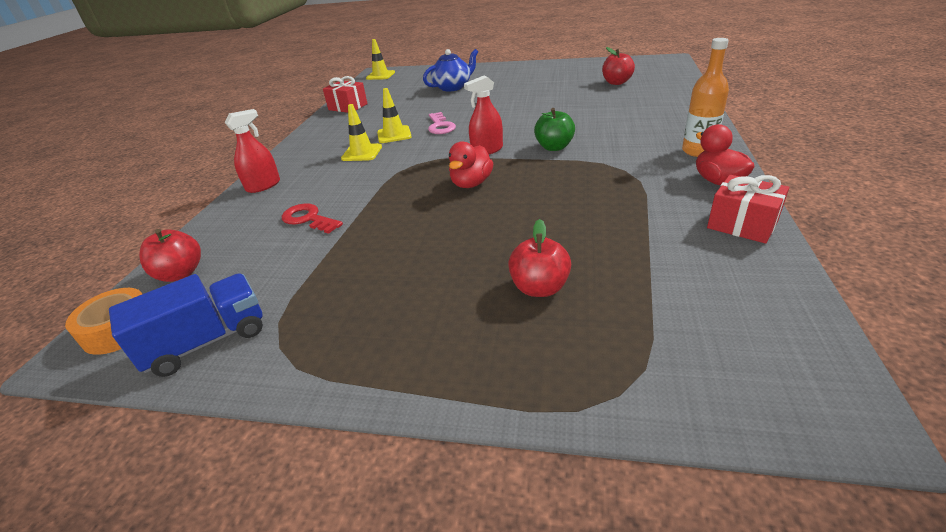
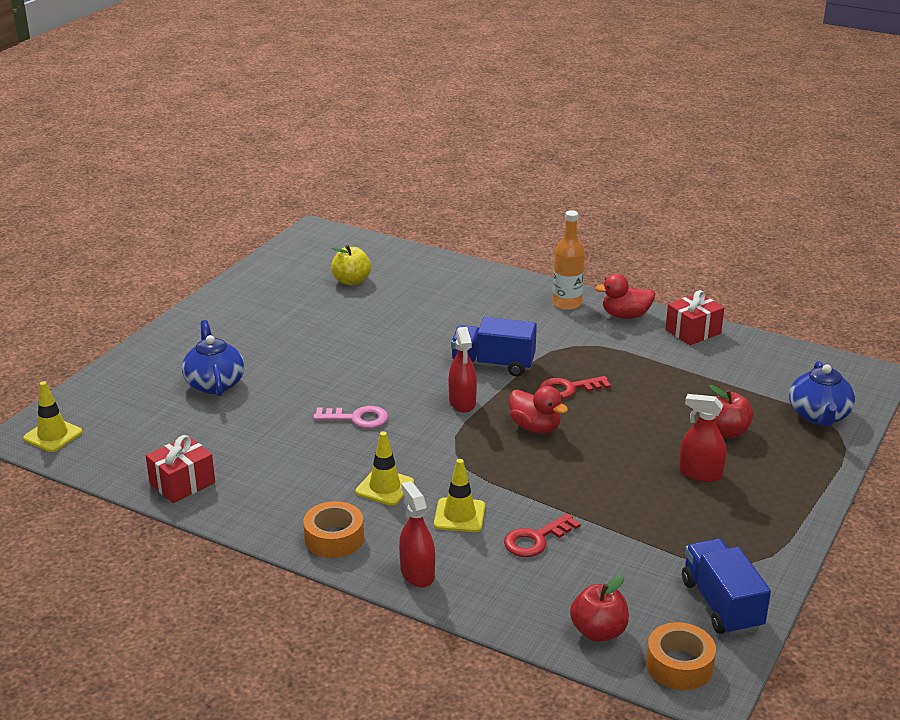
camera: 75 degrees left, 5 degrees down
yellow traffic cone [377,88,412,143] -> yellow traffic cone moved to [434,459,485,532]
green apple [534,108,575,151] -> blue truck [451,317,537,377]
red apple [602,47,635,85] -> yellow apple [331,245,371,285]
none -> orange tape [303,501,364,558]
none -> red key [539,376,611,399]
none -> red spray bottle [679,394,726,482]
none -> blue teapot [789,361,855,427]

